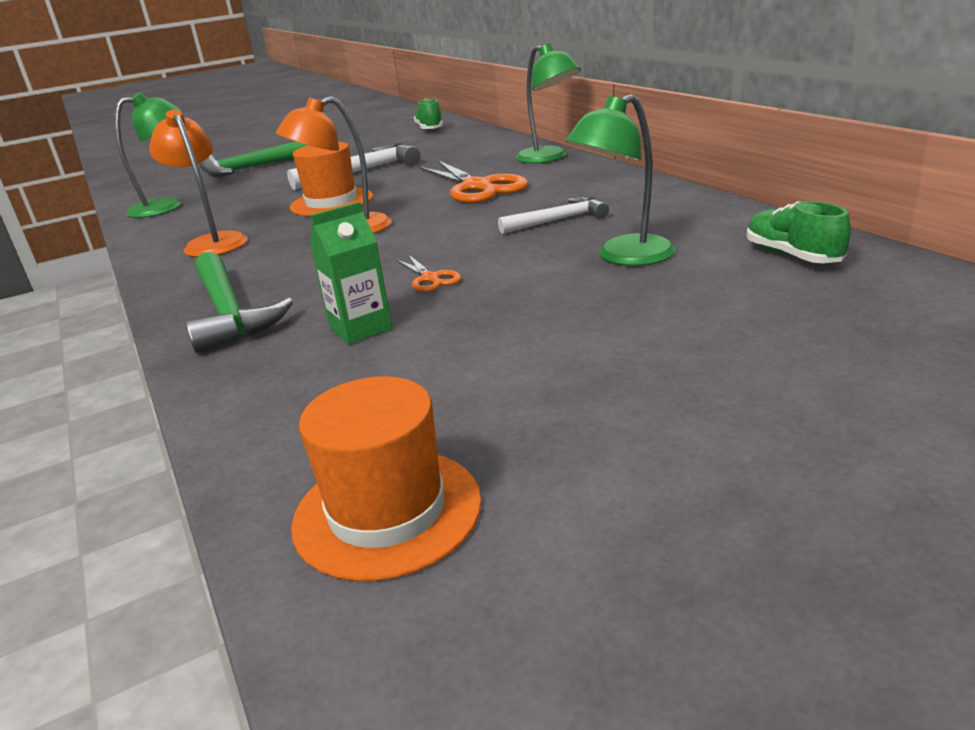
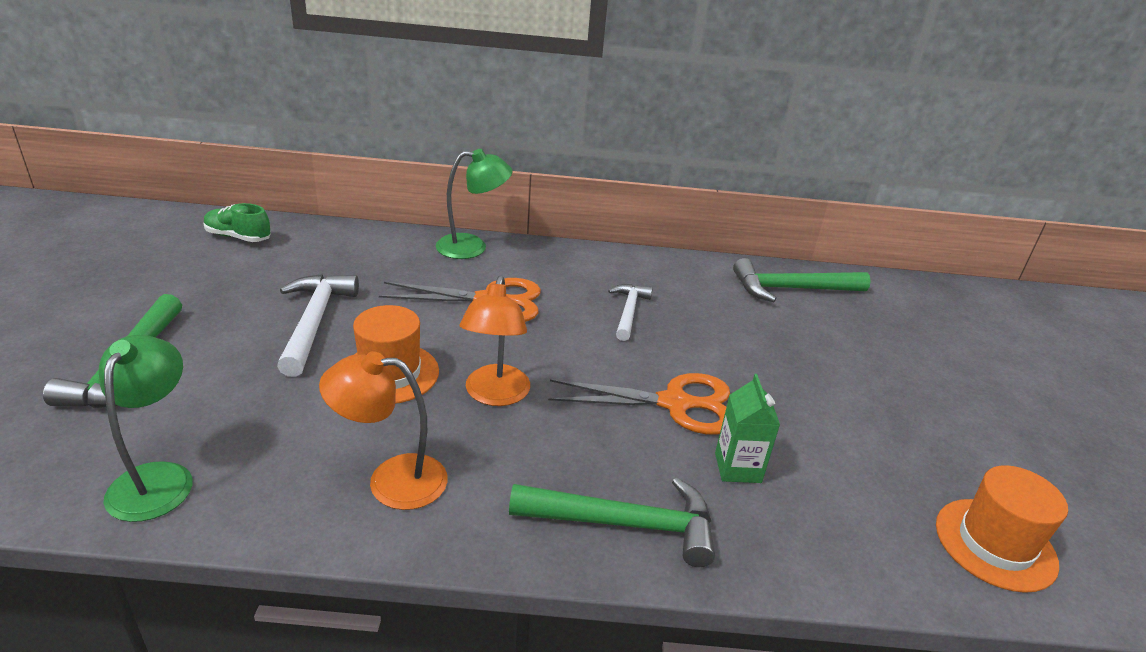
camera: 65 degrees left, 5 degrees up
orange scissors [396,254,461,292] -> orange scissors [548,373,730,435], size x2.11
green lamp [566,94,676,266] -> none
green shoe [747,201,851,263] -> green hammer [733,258,871,302]

